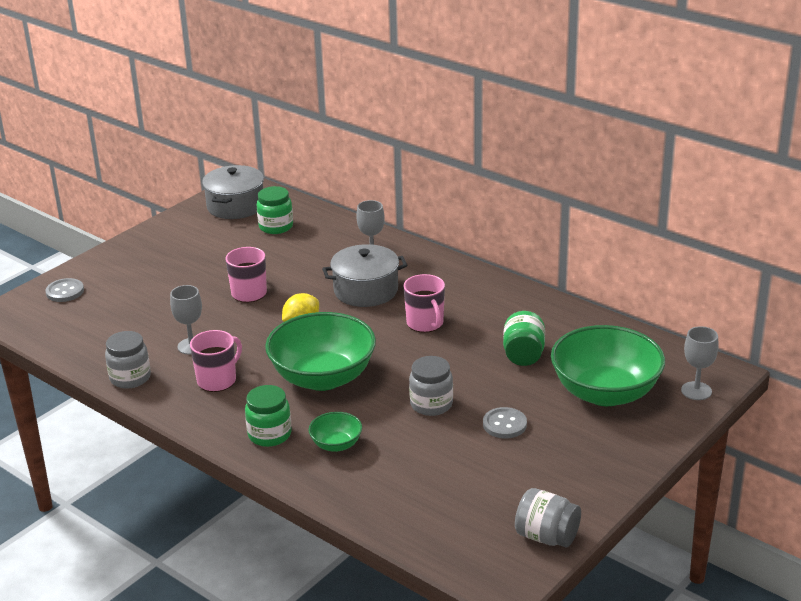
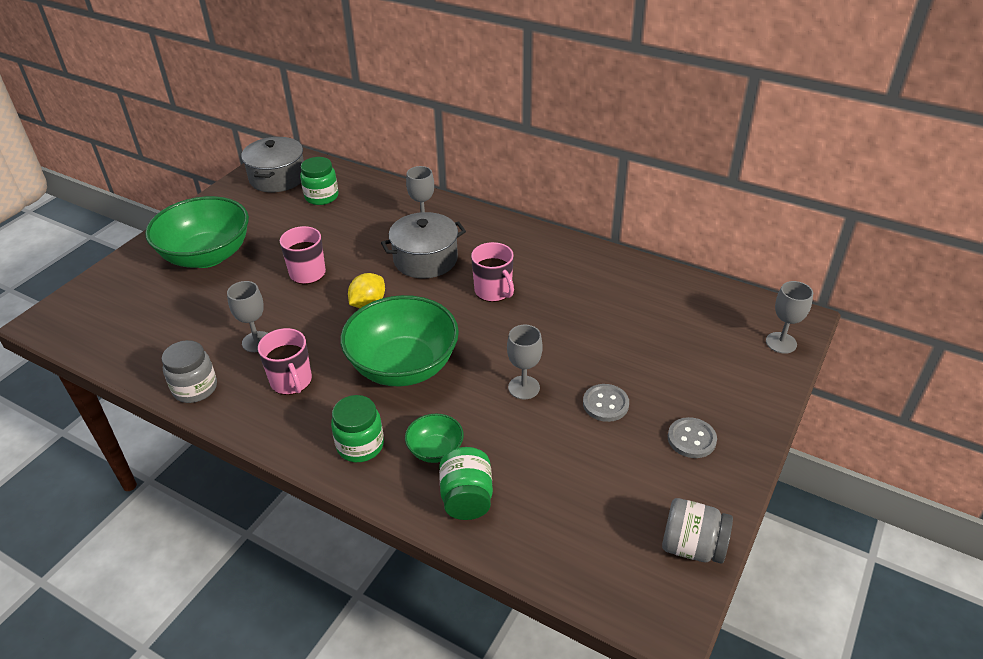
camera: 10 degrees left, 10 degrees up
grey button [45,278,84,302] -> grey button moved to [668,417,717,458]
pink mug [190,330,242,392] -> pink mug turned 120 degrees clockwise [258,328,312,395]
grey jar [409,356,453,416] -> grey goblet [507,325,543,399]
green jar [503,311,545,366] -> green jar moved to [439,447,493,520]
green bowl [551,325,665,406] -> green bowl moved to [145,196,249,268]

